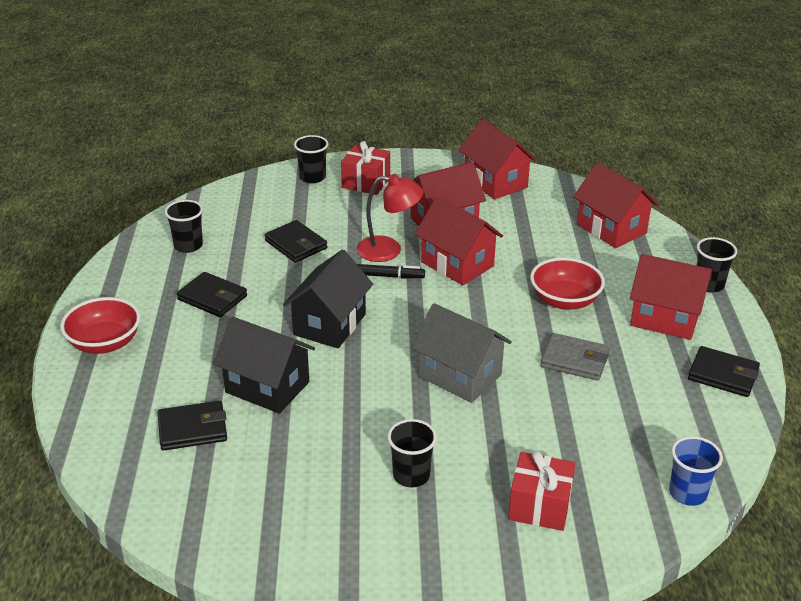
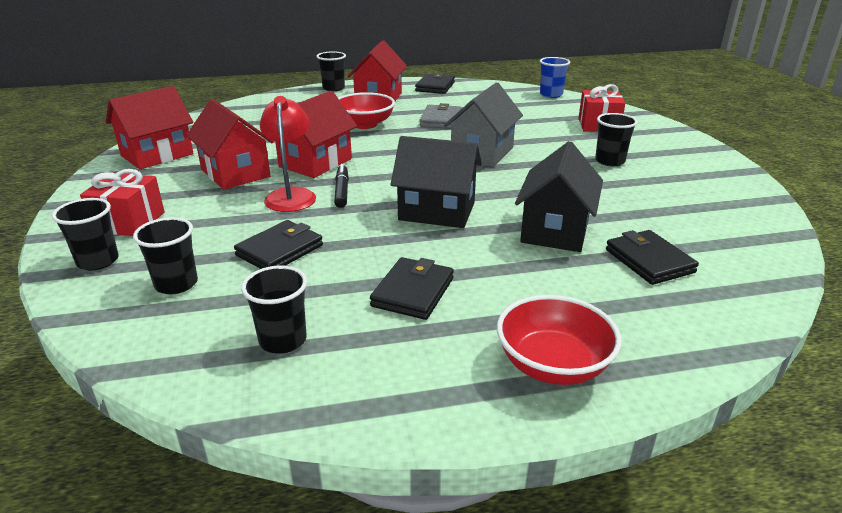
camera: 100 degrees left, 5 degrees down
red house [573,163,659,248] -> none
none -> black cup [133,217,198,294]

